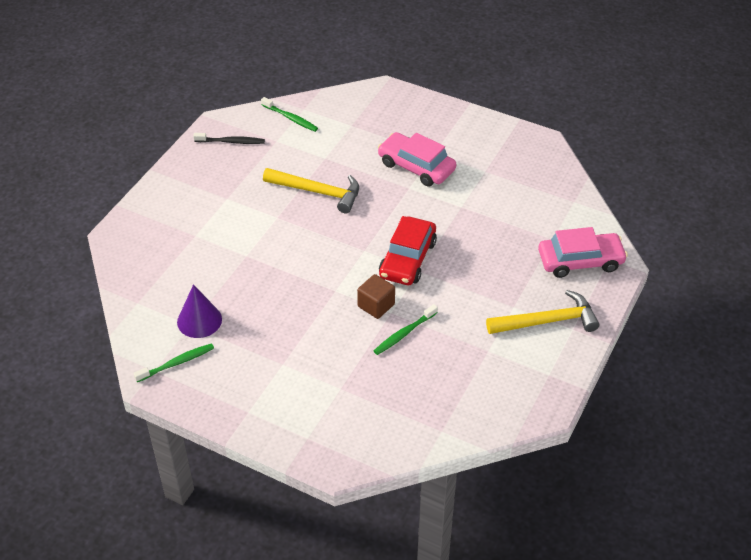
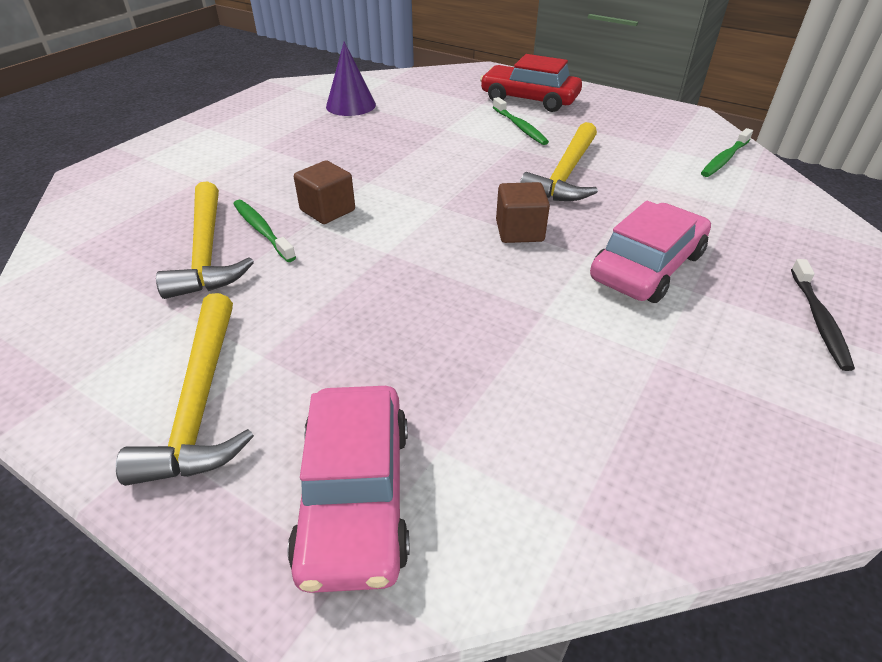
camera: 95 degrees right, 5 degrees down
green toothbrush [133,343,214,382] -> green toothbrush moved to [493,97,549,145]
black toothbrush [193,133,265,144] -> black toothbrush moved to [791,259,855,371]
red car [379,216,437,285] -> red car moved to [480,54,582,112]
none -> yellow hammer [156,181,254,299]
none -> brown cube [496,182,550,243]

